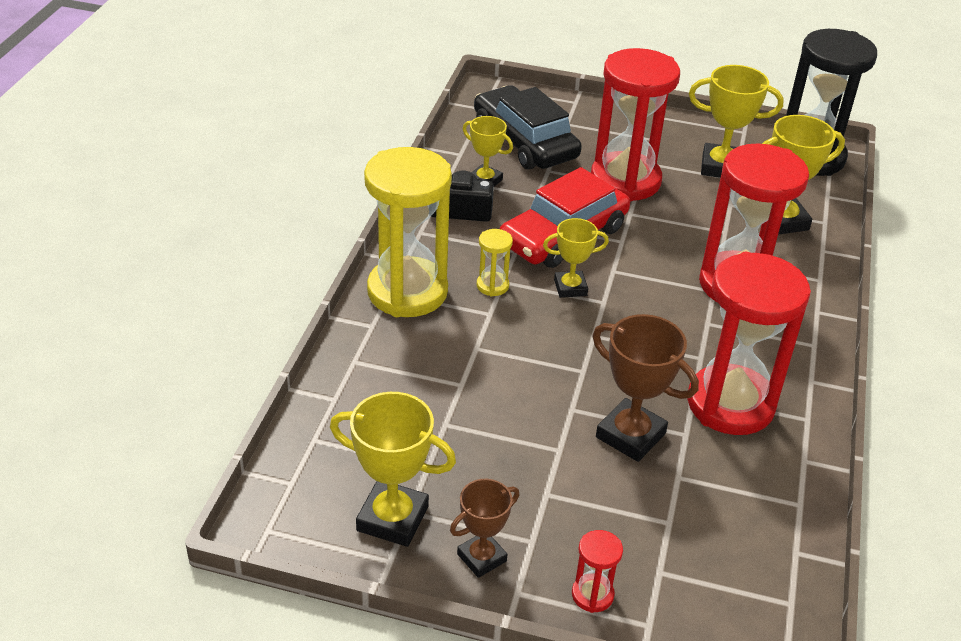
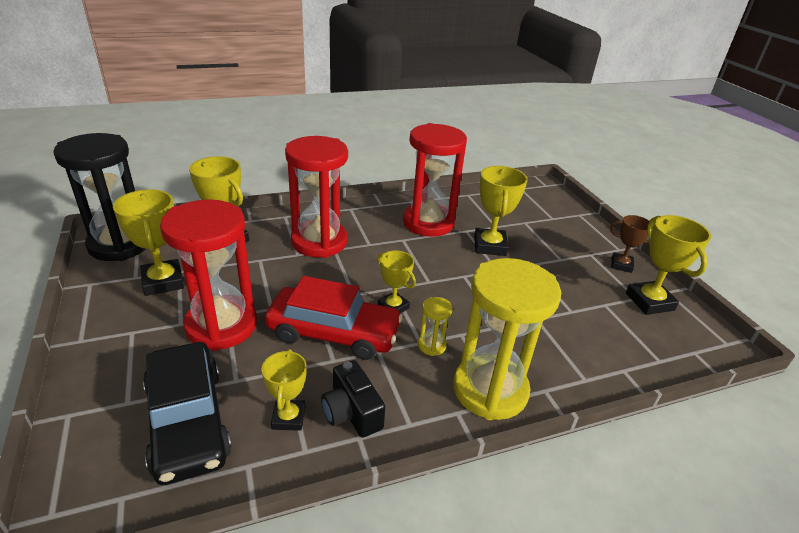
camera: 125 degrees left, 5 degrees down
black car [474,85,582,169] -> black car turned 45 degrees counterclockwise [143,342,232,485]
red hourglass [572,530,623,613] -> none
brown trophy [592,314,699,462] -> yellow trophy [474,166,528,256]

